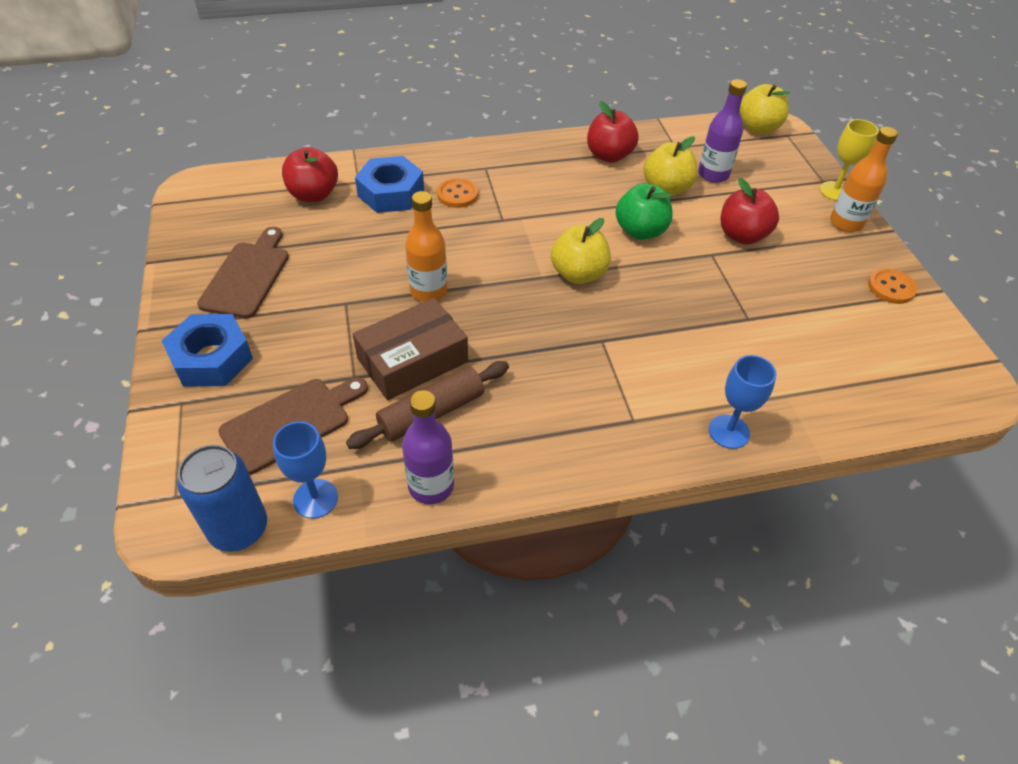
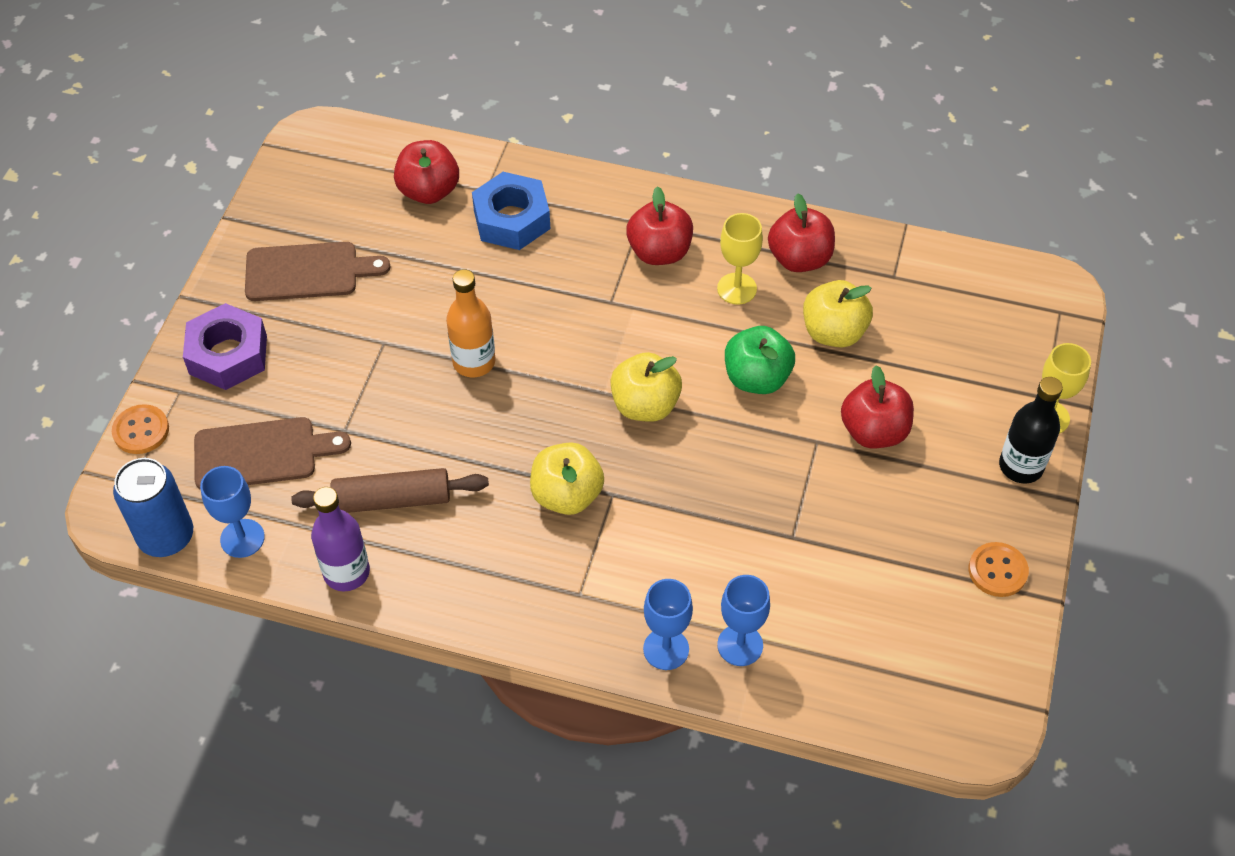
camera: 30 degrees right, 5 degrees up
blue nut [162,314,253,386] -> purple nut [183,303,267,390]
brown cutting board [197,227,289,319] -> brown cutting board turned 45 degrees clockwise [245,242,391,301]
brown box [353,298,468,400] -> none
orange button [437,178,478,208] -> orange button moved to [112,404,169,454]
purple bottle [698,79,747,183] -> none
yellow apple [740,84,790,134] -> yellow apple moved to [530,442,604,515]
orange bottle [830,127,898,232] -> black bottle [999,377,1063,484]
none -> red apple [626,186,693,265]
none -> yellow goblet [717,213,763,305]
none -> blue goblet [717,575,770,666]

